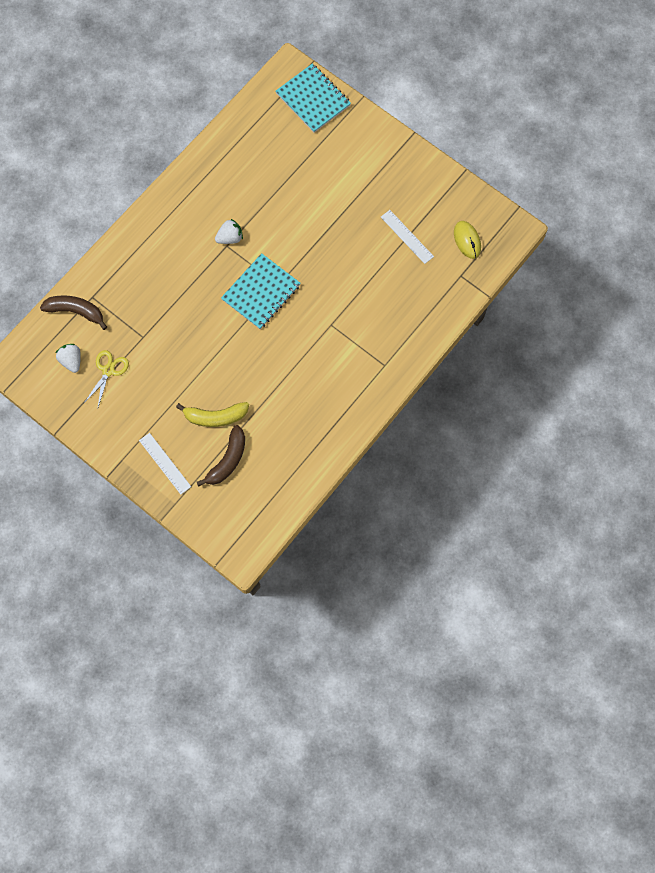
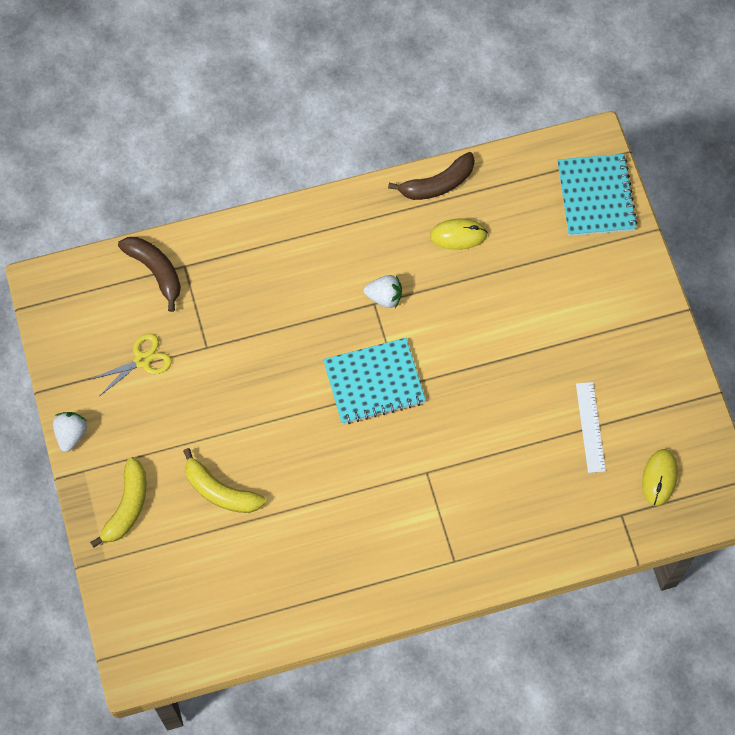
camera: 35 degrees right, 5 degrees down
white strawberry [55,344,81,373] -> white strawberry moved to [53,412,87,452]
white ruler [139,433,191,494] -> yellow banana [90,457,146,548]
brown banana [197,425,245,487] -> brown banana moved to [388,152,475,200]
none -> yellow mouse [430,219,488,250]

